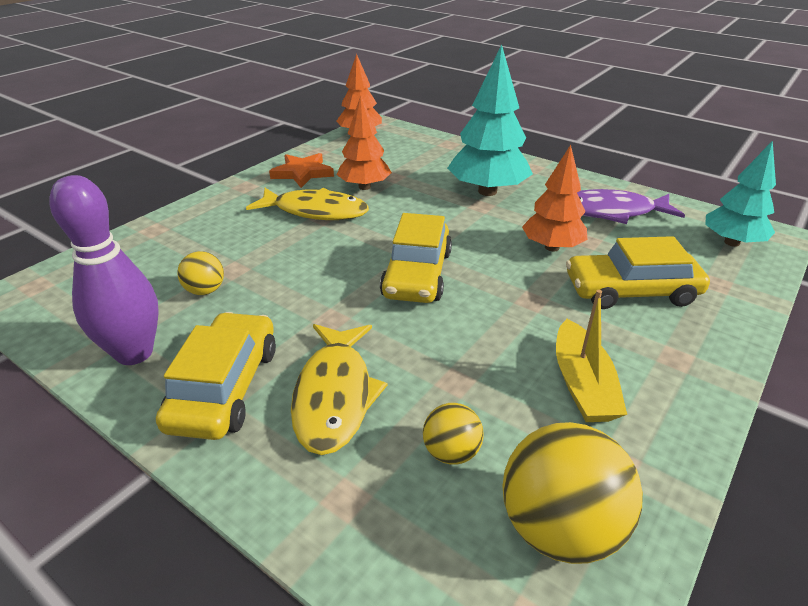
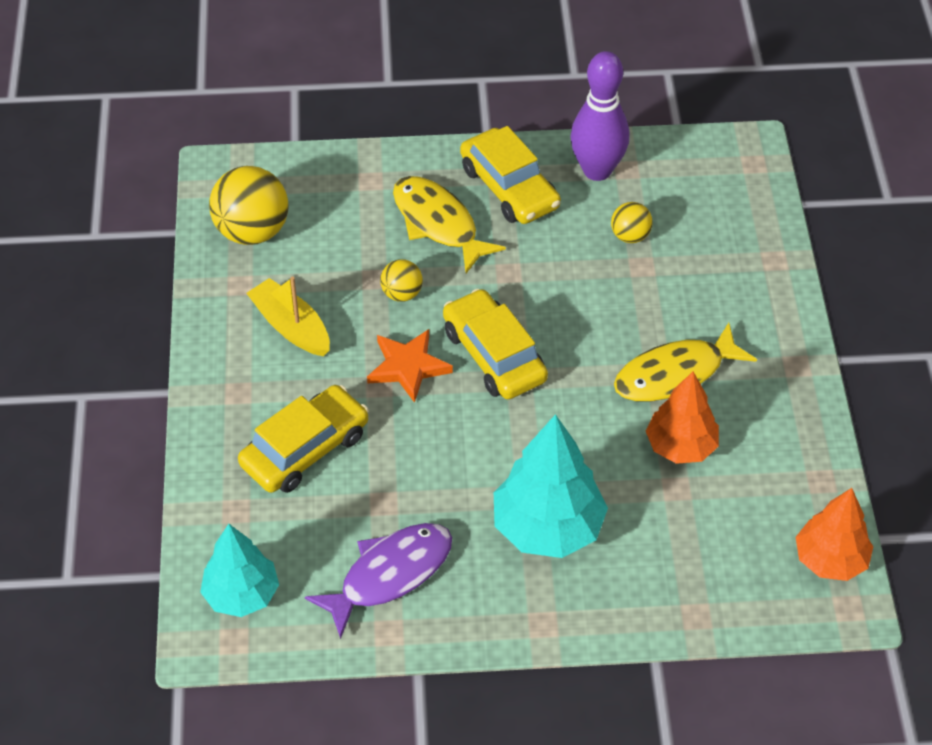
camera: 140 degrees right, 15 degrees up
orange star [269,153,334,188] -> orange star moved to [367,329,453,403]
yellow ball [423,403,484,465] -> yellow ball moved to [380,259,423,302]
orange tree [522,145,587,251] -> none

